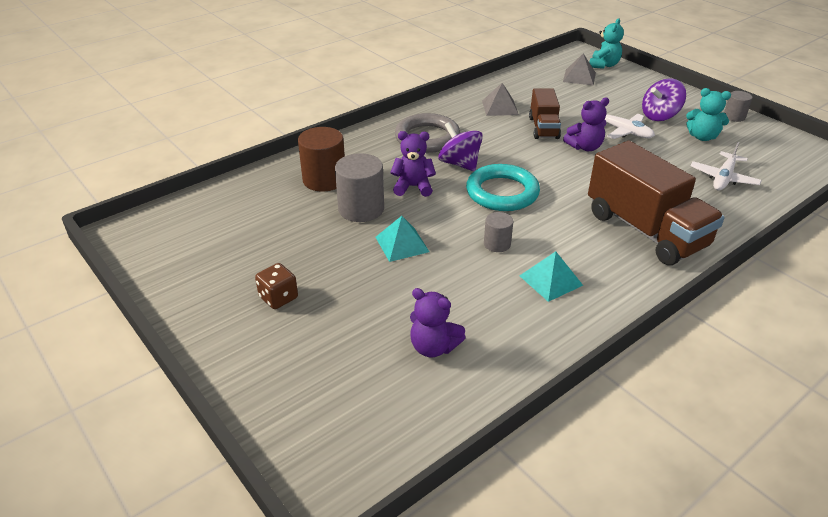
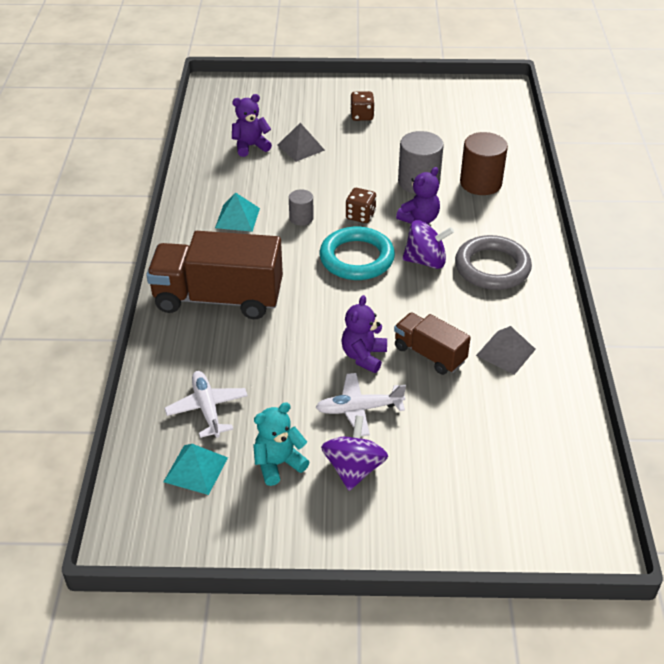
camera: 130 degrees right, 5 degrees up
turquoise pyramid [376,216,430,262] -> turquoise pyramid moved to [164,444,228,495]
grey pyramid [563,54,596,86] -> grey pyramid moved to [277,123,325,162]
turquoise teddy bear [590,18,624,69] -> none
grey cylinder [724,91,752,122] -> none
none -> brown dice [346,188,376,223]

